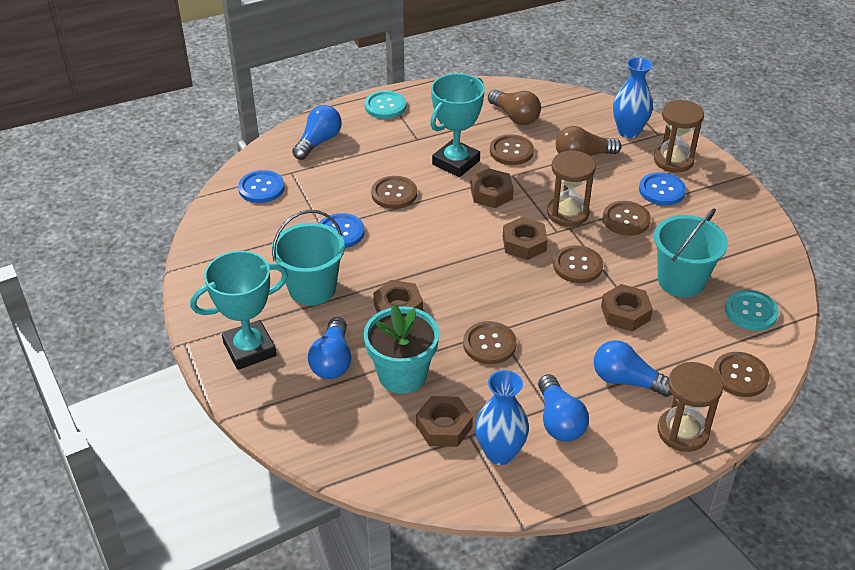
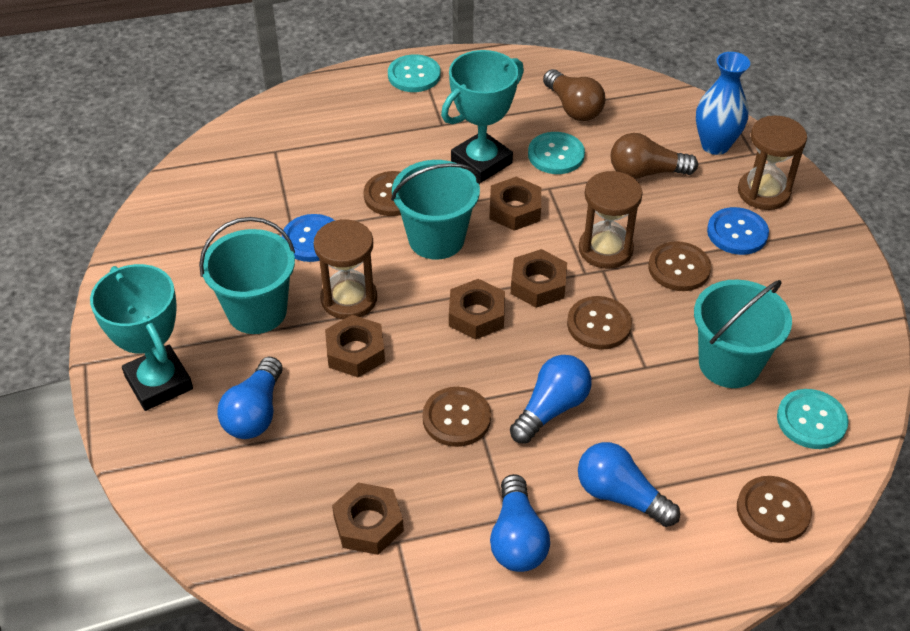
camera: 10 degrees right, 5 degrees up
turquoise trophy [190,251,288,370] -> turquoise trophy turned 75 degrees clockwise [90,264,193,411]
blue button [238,170,285,203] -> none
blue light bulb [292,105,342,160] -> blue light bulb moved to [510,355,592,444]
turquoise flower pot [364,304,439,394] -> none
blue vase [475,370,529,465] -> none
brown button [490,134,534,165] -> turquoise button [528,132,585,174]
brown nut [601,284,653,331] -> brown nut moved to [449,279,505,340]
brown hourglass [657,362,723,452] -> brown hourglass moved to [314,219,377,319]
none -> turquoise bucket [391,160,480,259]

